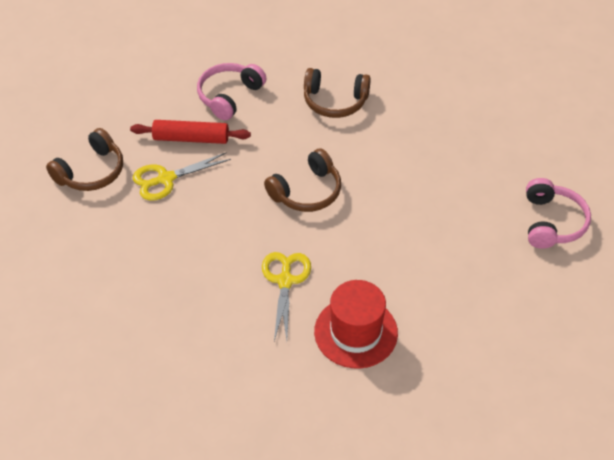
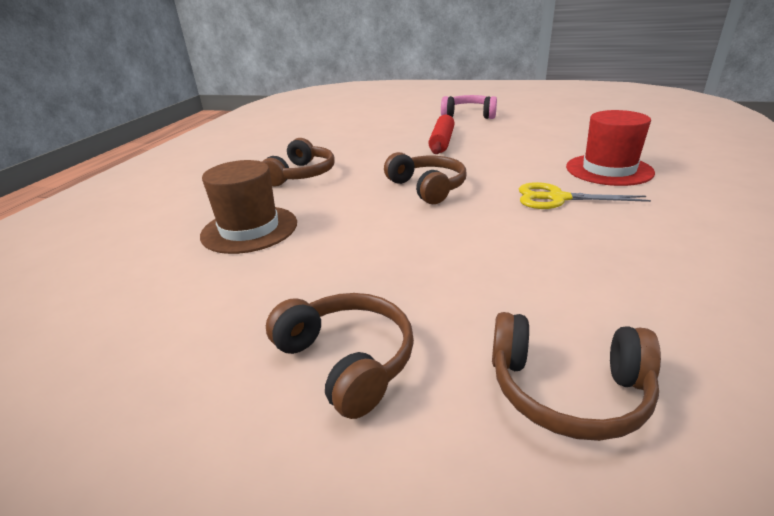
camera: 80 degrees left, 20 degrees down
red rolling pin [130,120,251,144] -> red rolling pin moved to [428,114,455,154]
yellow scissors [133,152,231,200] -> none
pink headphones [197,63,266,120] -> brown hat [200,160,297,254]
none -> brown headphones [492,312,661,441]

